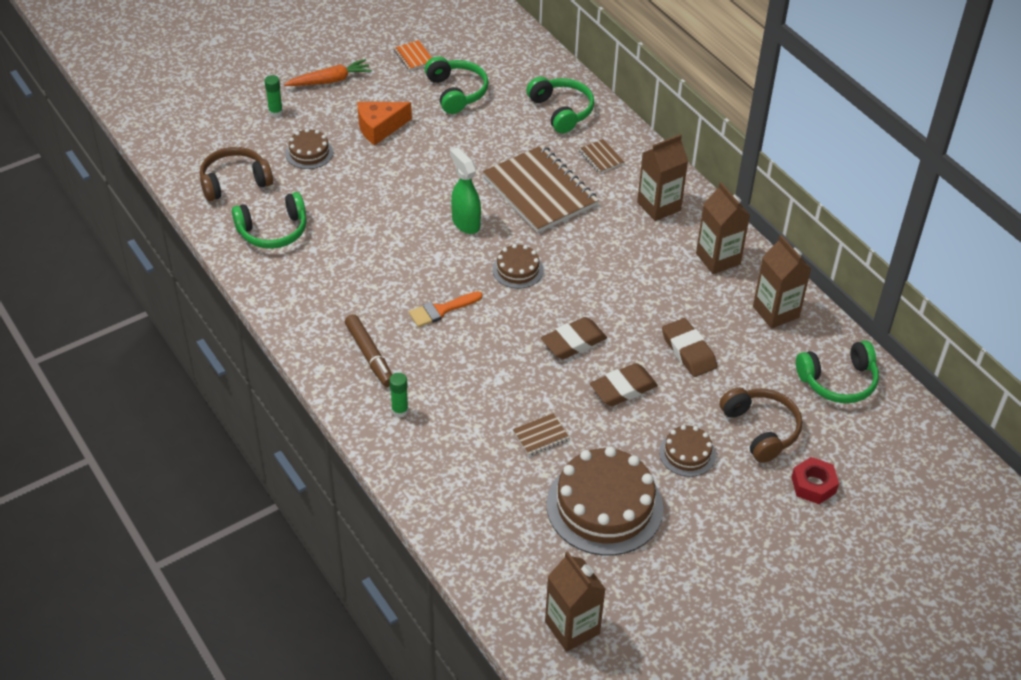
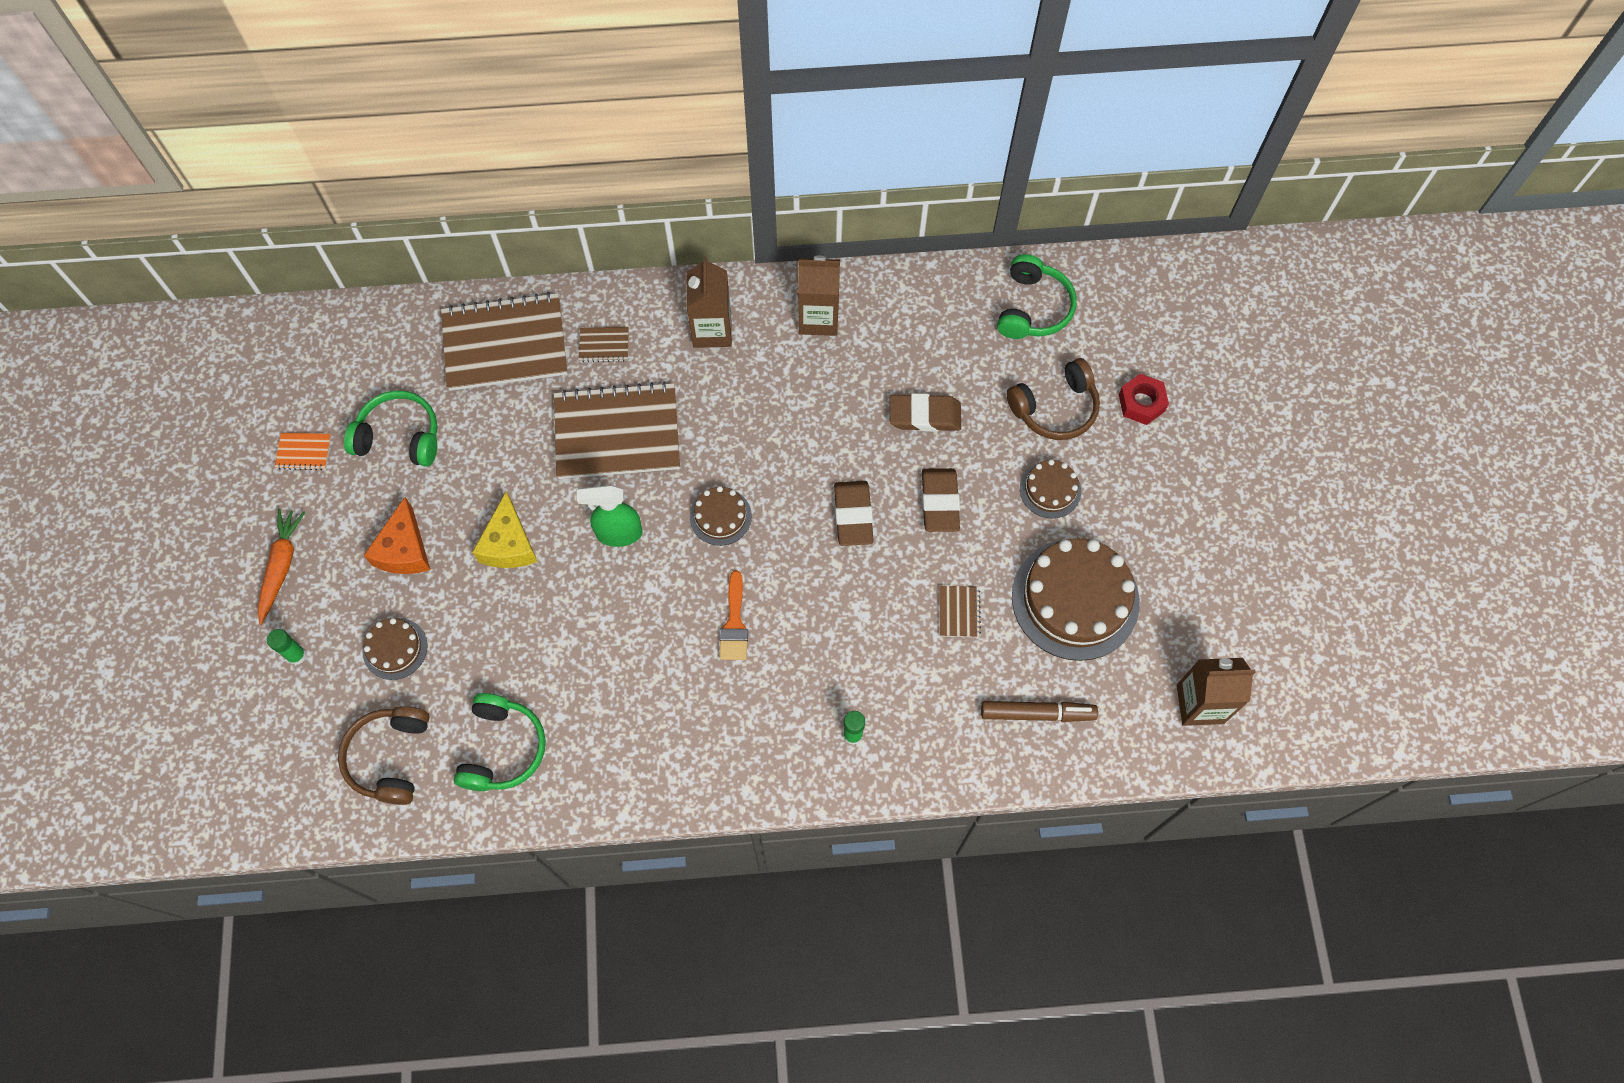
camera: 60 degrees left, 20 degrees up
brown marker [345,314,392,387] -> brown marker moved to [981,701,1098,722]
green headphones [526,77,595,133] -> brown notebook [441,292,567,391]
brown headphones [719,387,802,463] -> brown headphones turned 150 degrees clockwise [1006,358,1100,440]
brown carton [753,235,811,329] -> none
none -> yellow cheese [472,491,538,568]

